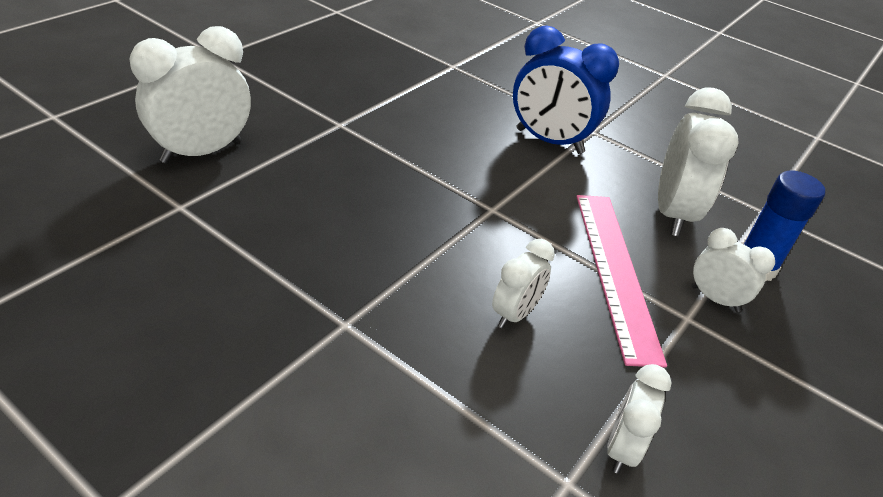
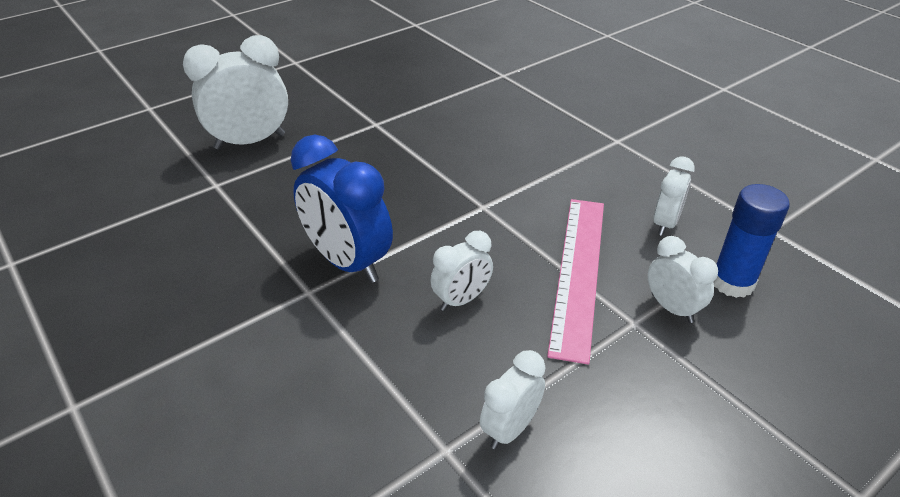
camera: 20 degrees right, 0 degrees up
blue clock [513,25,619,154] -> blue clock moved to [291,134,393,283]
white clock [658,88,739,236] -> white clock [653,156,695,236], size x0.56

